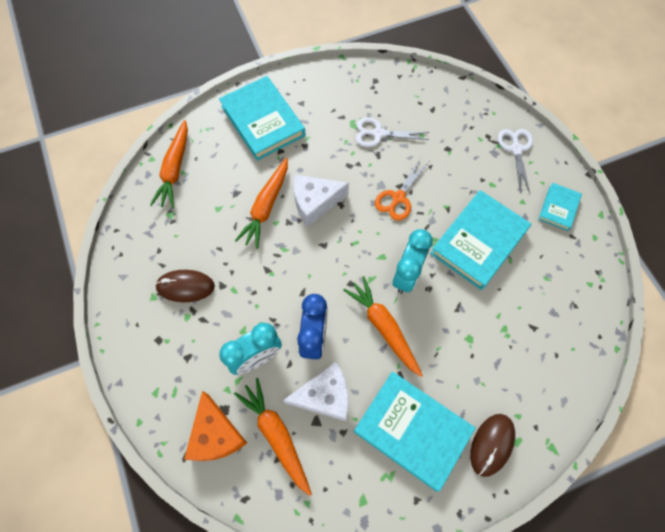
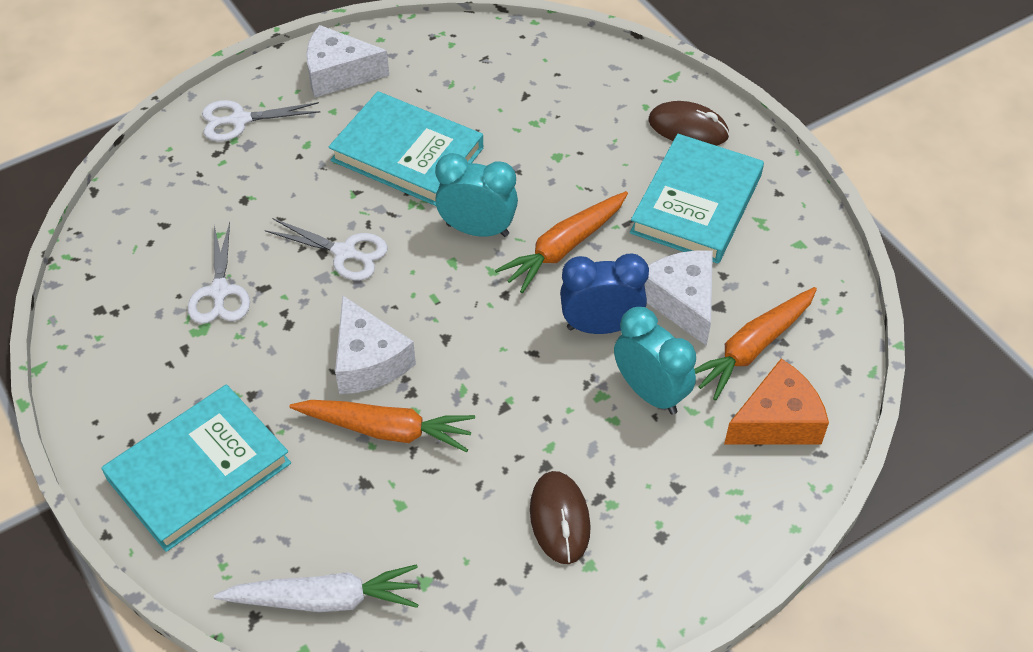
camera: 100 degrees left, 15 degrees down
orange carrot [150,120,188,208] -> white carrot [214,564,419,612]
orange scissors [375,159,429,221] -> white scissors [265,218,388,280]
turquoise book [538,183,582,231] -> white cheese [306,25,389,98]

